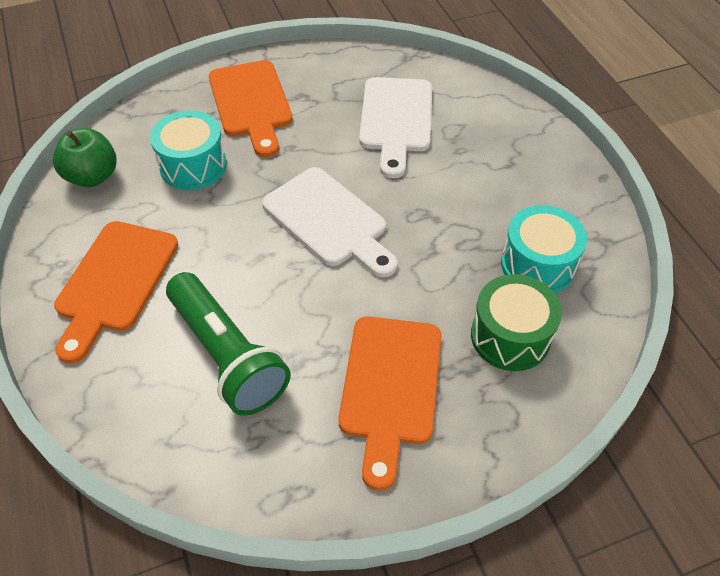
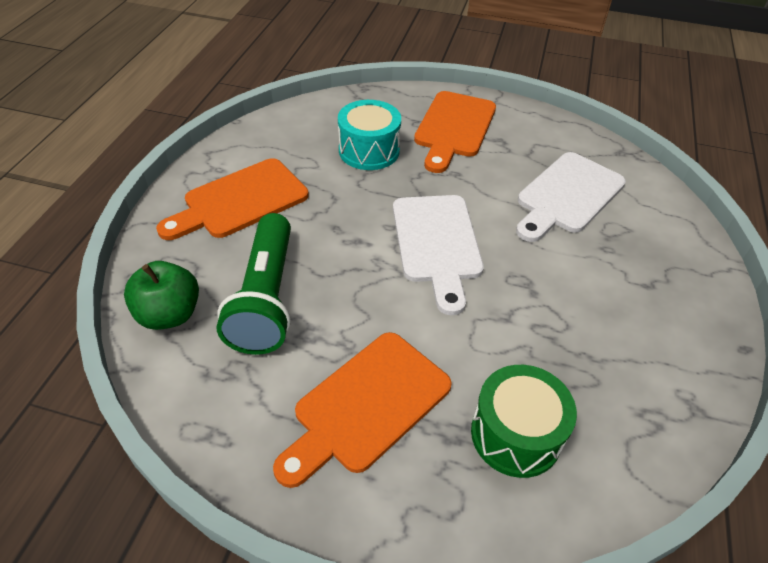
camera: 35 degrees right, 5 degrees down
green apple [53,128,117,187] -> green apple moved to [124,261,199,330]
turquoise drum [501,205,587,293] -> none

